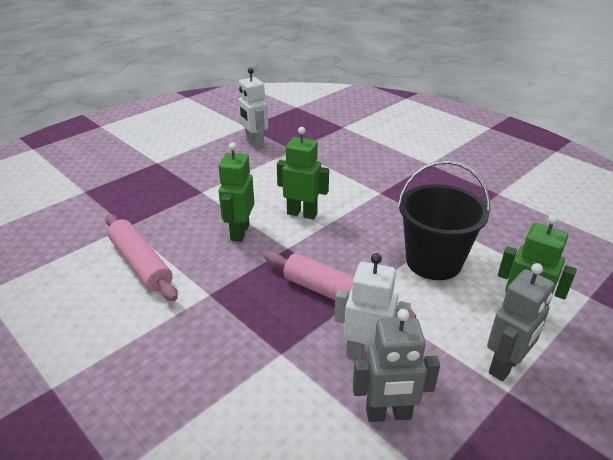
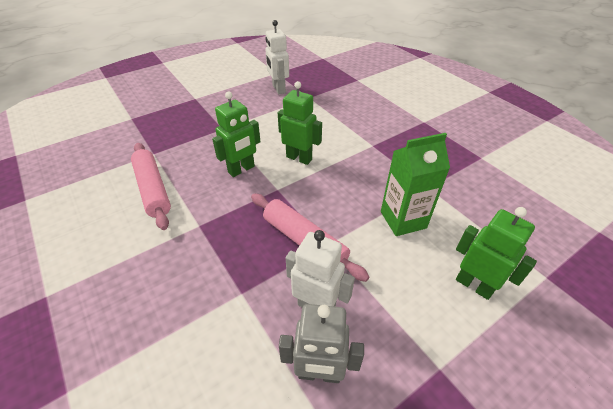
camera: 10 degrees right, 10 degrees up
green robot [218,143,254,242] -> green robot turned 150 degrees counterclockwise [212,92,261,177]
black bucket [397,160,490,280] -> green carton [381,133,450,236]
grey robot [487,263,555,381] -> none

